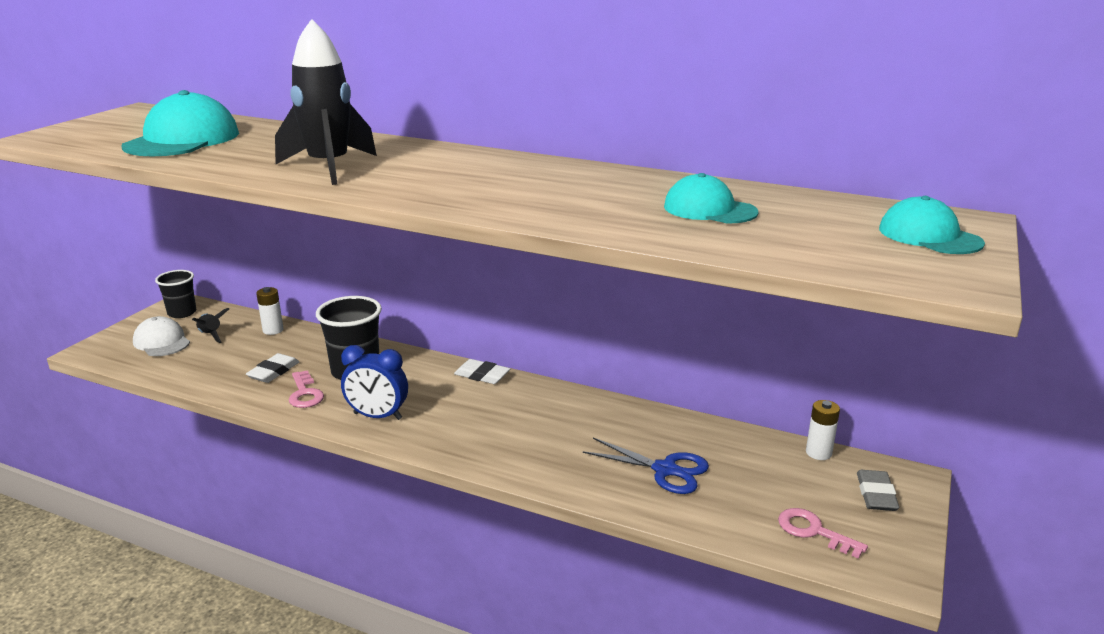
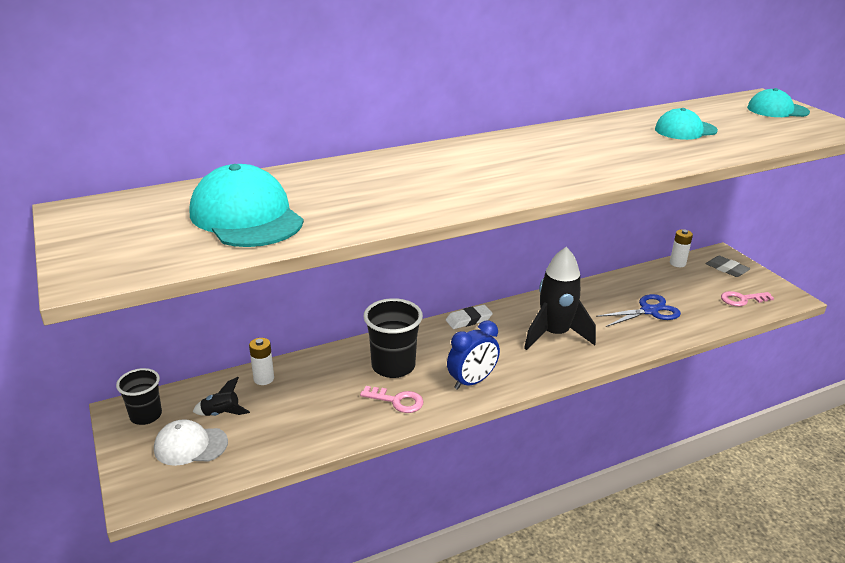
camera: 50 degrees left, 5 degrees up
white eraser [246,353,299,383] -> none
black rocket [275,19,377,185] -> black rocket moved to [524,247,596,350]

